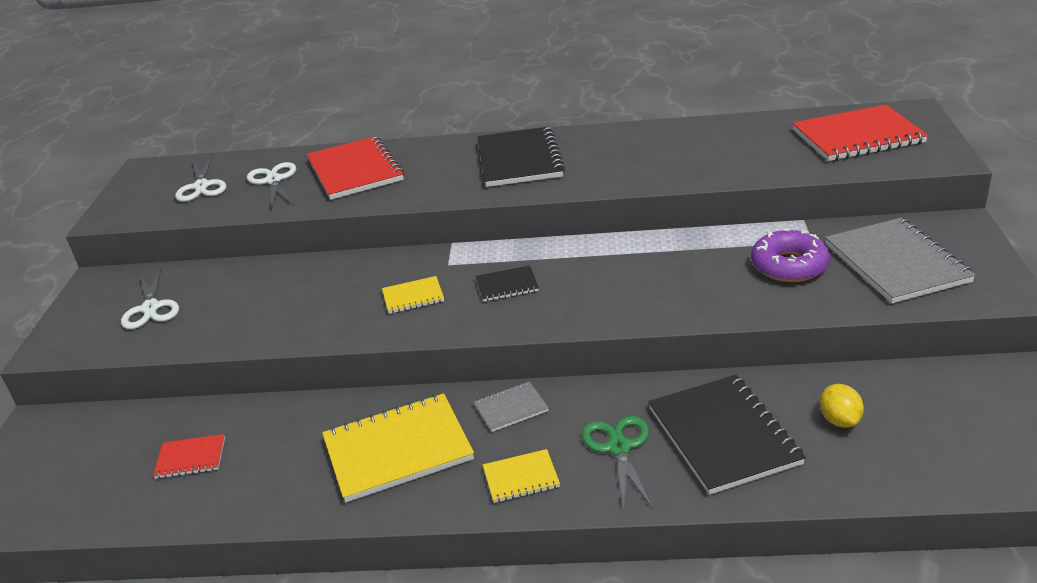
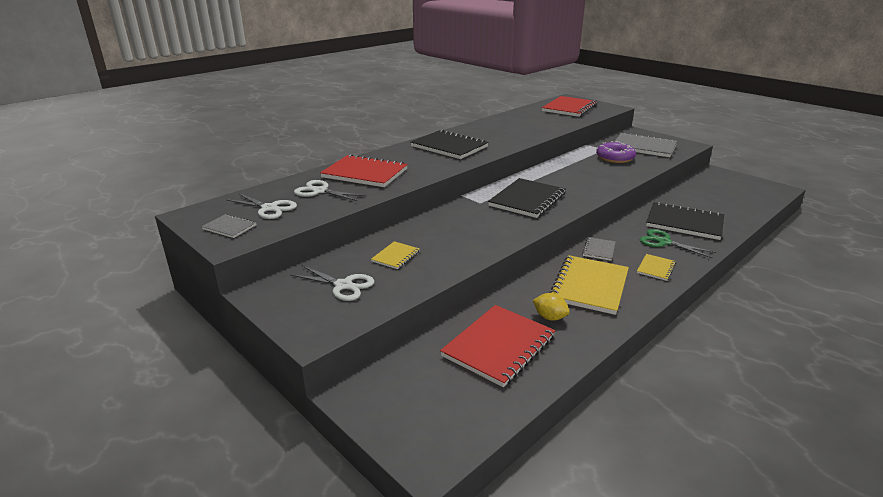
camera: 50 degrees left, 5 degrees down
red notebook [153,434,225,479] -> red notebook [440,305,555,387], size x2.03
yellow notebook [382,276,444,314] -> yellow notebook moved to [371,241,420,269]
black notebook [476,265,539,302] -> black notebook [488,178,566,218], size x2.03
yellow lemon [820,384,864,428] -> yellow lemon moved to [533,293,570,321]
none -> grey notebook [202,214,257,238]

